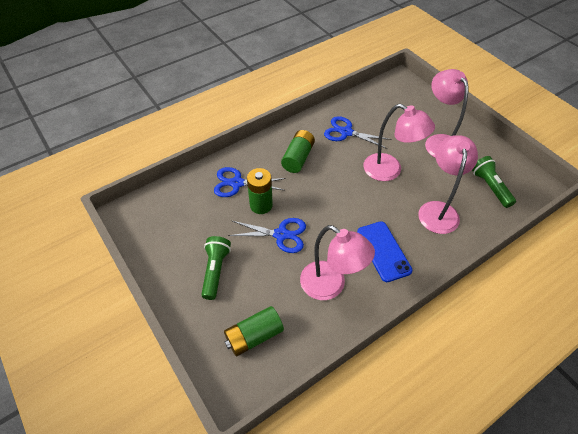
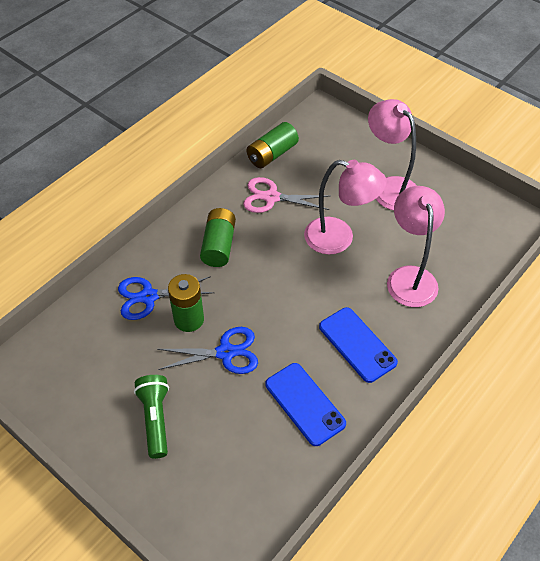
camera: 15 degrees left, 0 degrees up
green battery [224,306,284,356] -> green battery moved to [247,122,299,168]
pink lamp [300,225,375,300] -> blue phone [265,363,346,446]
blue scissors [324,116,392,149] -> pink scissors [243,177,330,213]
green flashlight [472,156,516,208] -> none

